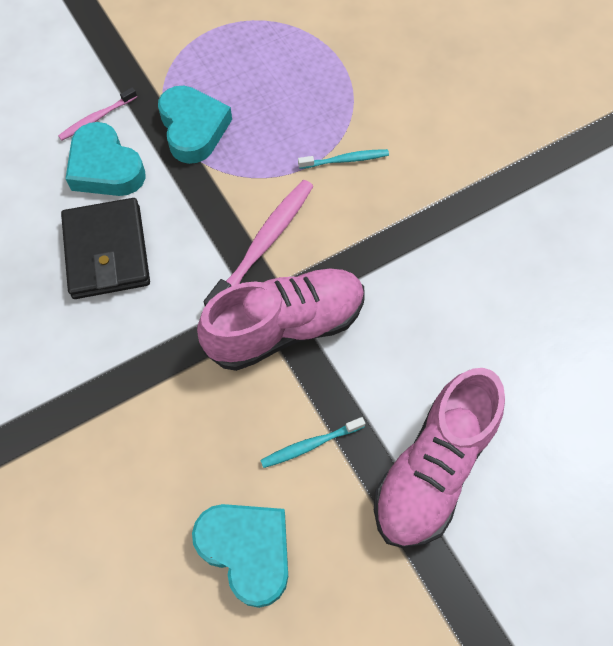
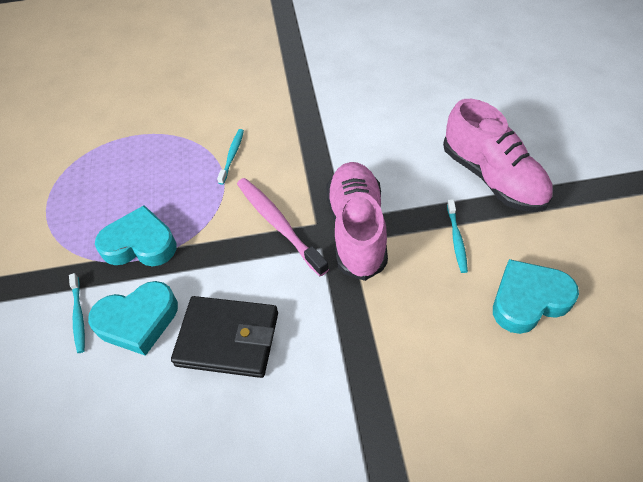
camera: 65 degrees left, 10 degrees down
pink toothbrush [58,87,137,140] -> turquoise toothbrush [69,273,85,353]

